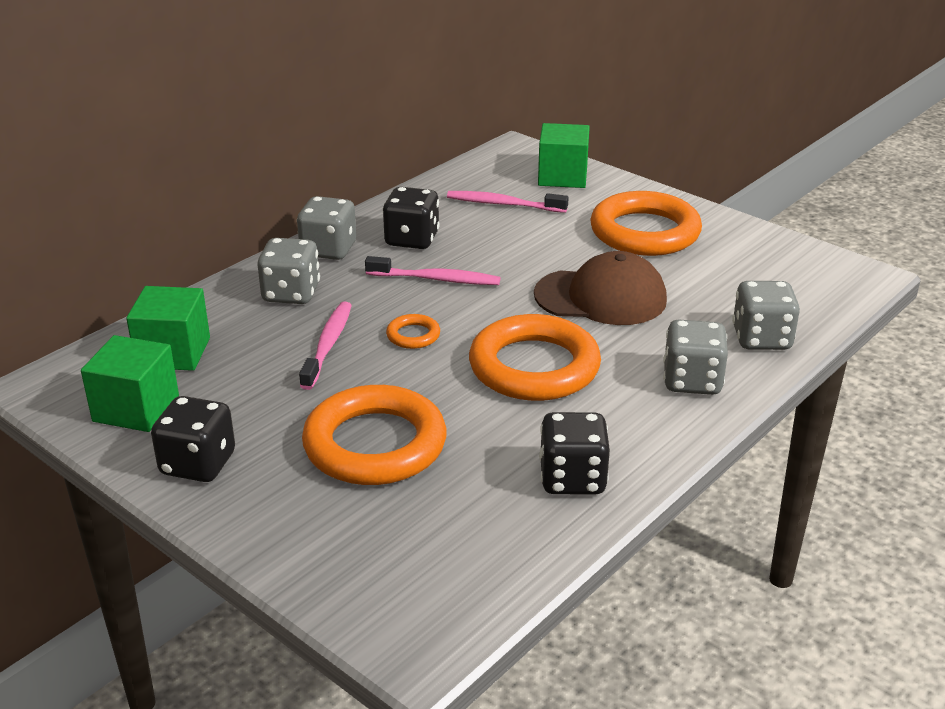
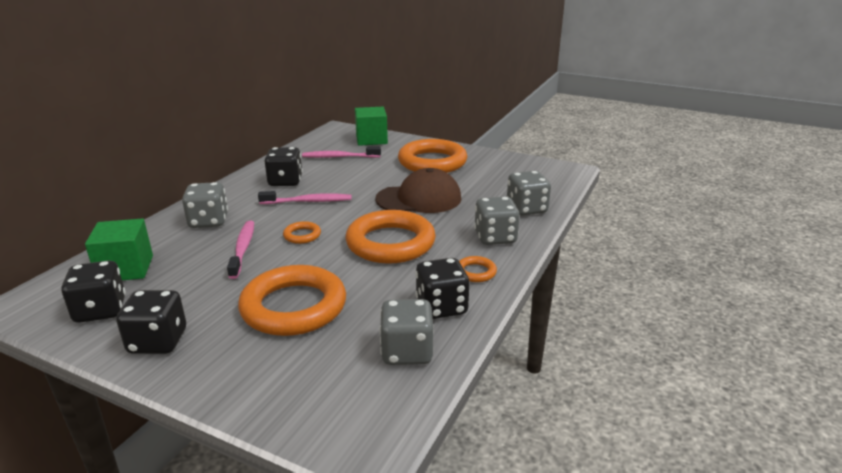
camera: 15 degrees left, 5 degrees down
green cube [81,335,179,432] -> black dice [61,261,126,323]
grey dice [297,196,356,260] -> grey dice moved to [379,299,434,365]
none -> orange ring [459,256,497,282]

